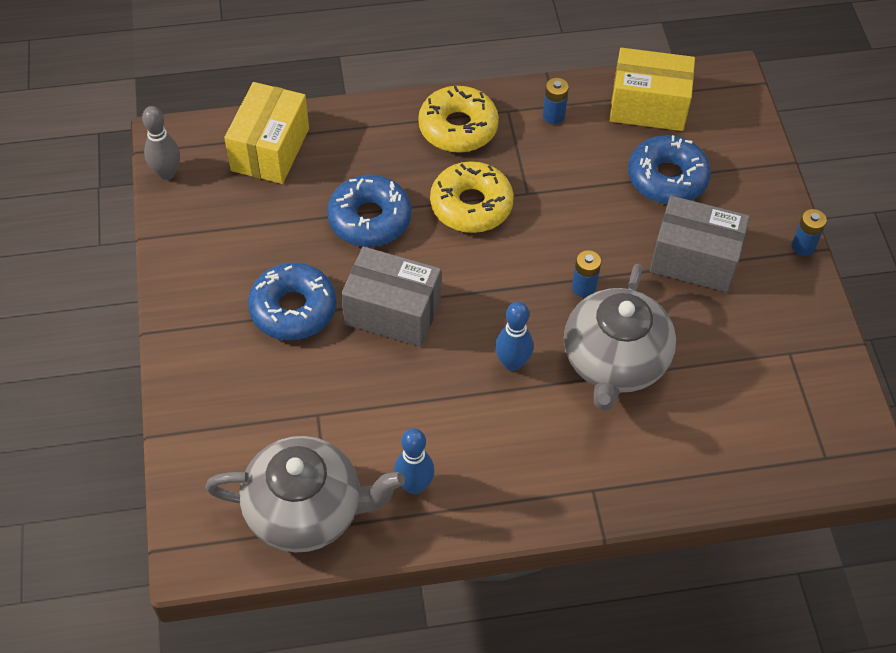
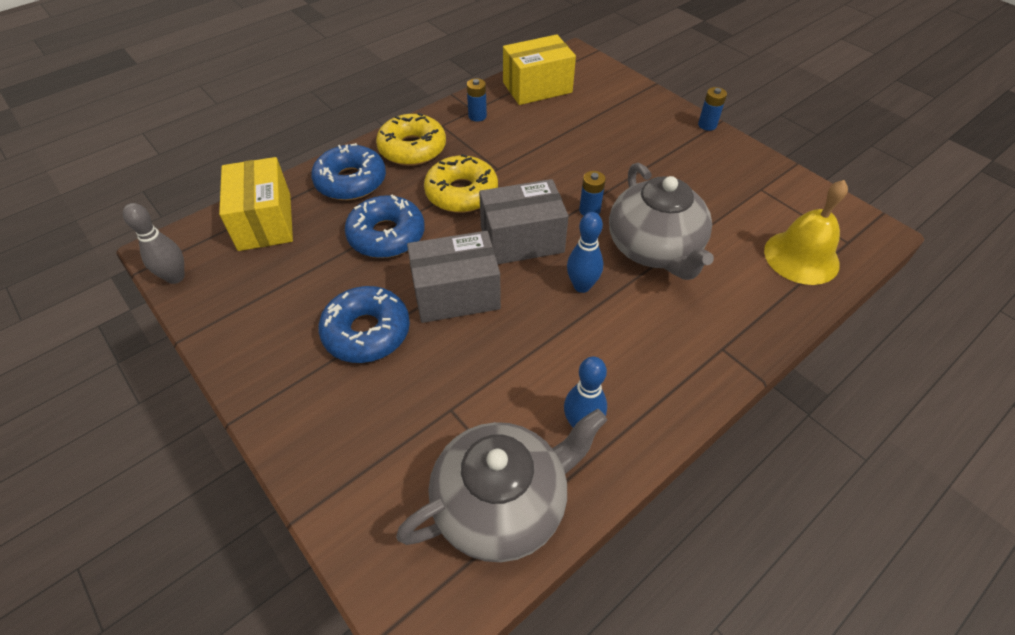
camera: 30 degrees left, 5 degrees down
blue donut [628,135,711,204] -> blue donut moved to [311,143,386,200]
grey box [650,196,750,292] -> grey box moved to [479,179,569,264]
none -> yellow bell [764,180,848,285]

